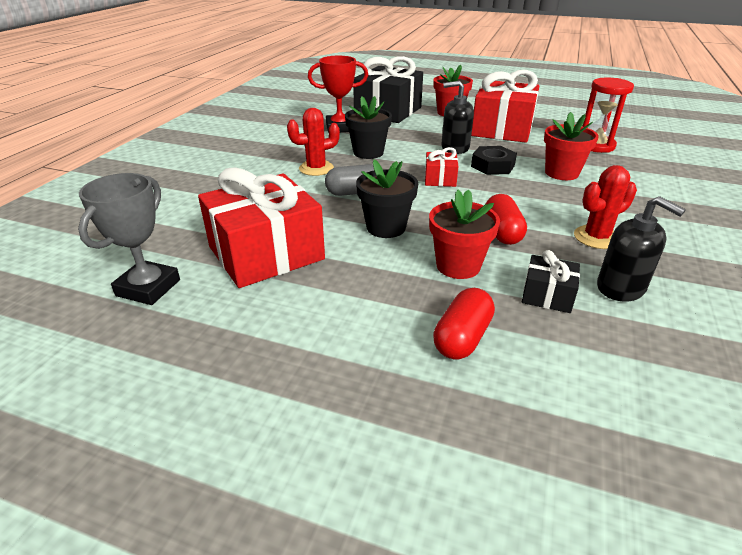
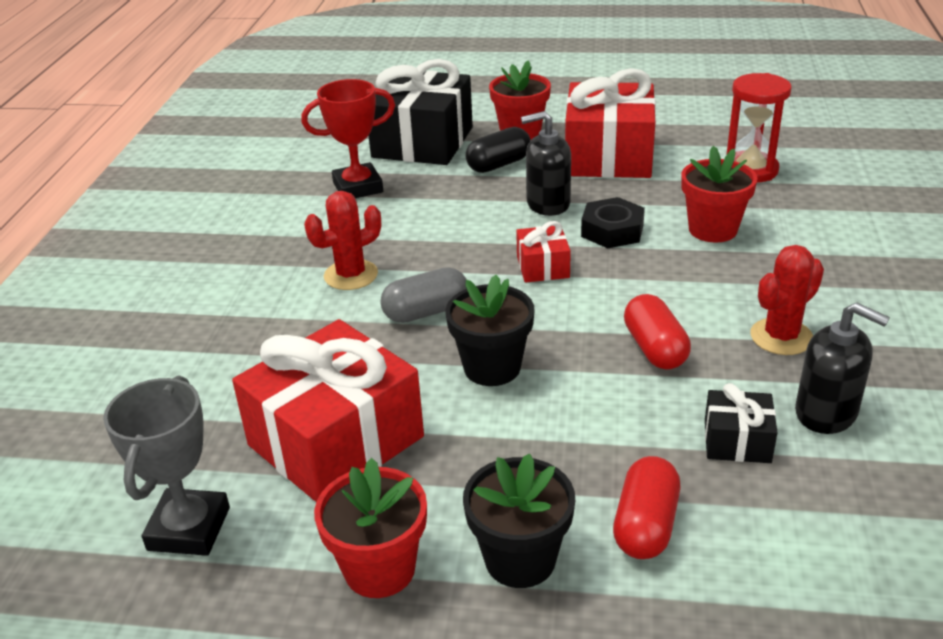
camera: 10 degrees left, 0 degrees up
black flower pot [345,96,392,159] -> black flower pot moved to [463,454,575,588]
red flower pot [429,189,500,279] -> red flower pot moved to [314,458,427,598]
none -> black capsule [465,127,531,173]

